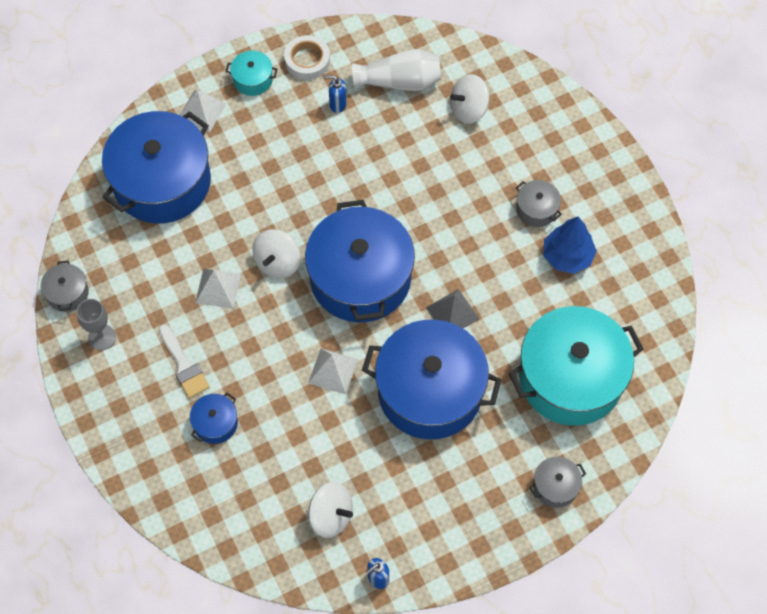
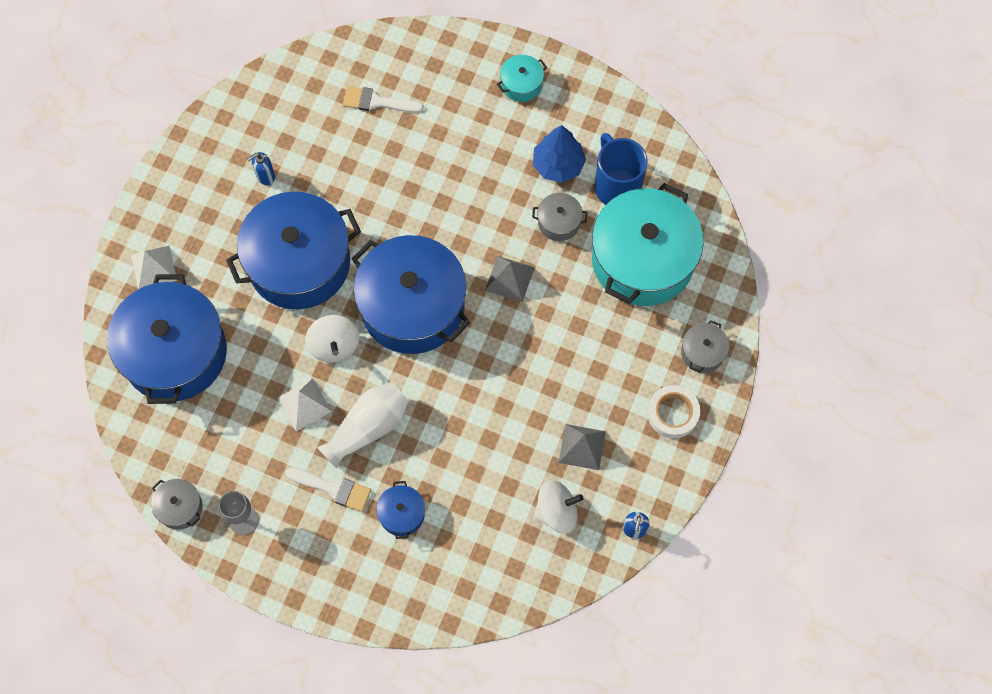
camera: 40 degrees left, 5 degrees up
turquoise pot [226,51,277,96] -> turquoise pot moved to [497,55,547,102]
white tape [284,35,330,80] -> white tape moved to [647,385,700,438]
white pyramid [308,348,358,395] -> none
white vase [352,49,441,91] -> white vase moved to [317,382,409,469]
blue pot [362,320,502,439] -> blue pot moved to [226,192,361,309]
white spinning top [450,74,489,124] -> white brush [343,86,424,113]
grey pot [516,180,562,227] -> grey pot moved to [532,193,588,241]
none -> grey pyramid [558,424,606,470]
none -> blue mug [595,133,648,205]

